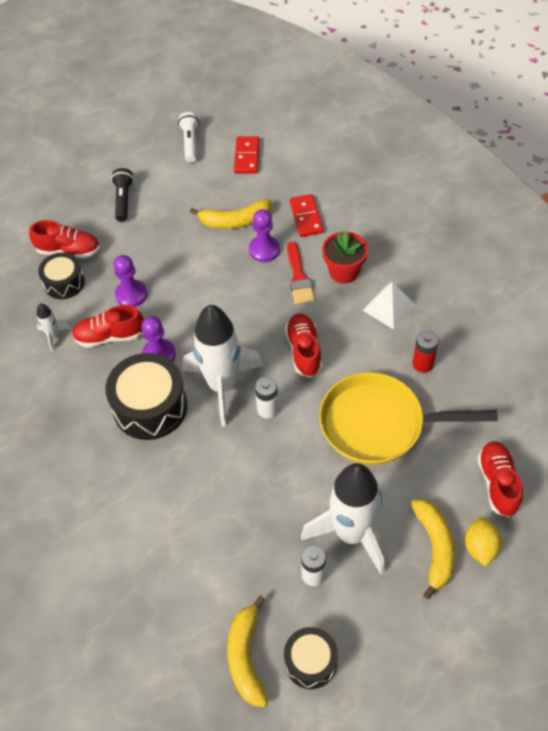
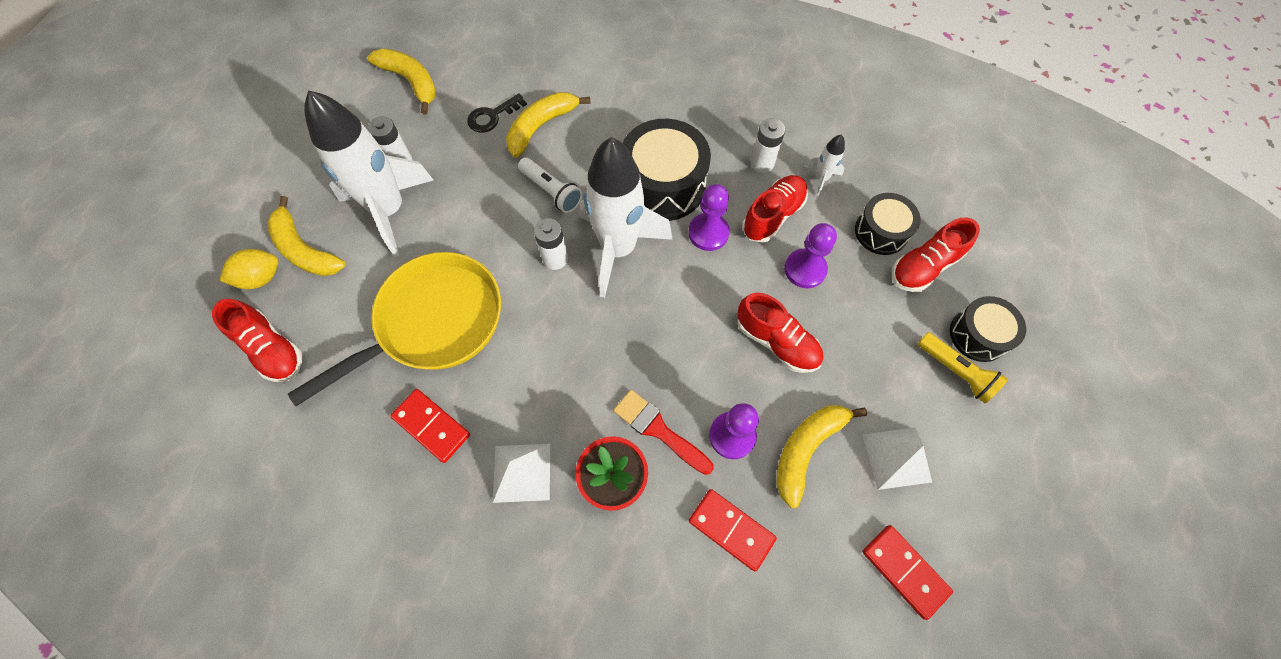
camera: 135 degrees right, 10 degrees up
black flashlight [111,168,134,222] -> yellow flashlight [917,332,1008,403]
white flashlight [178,112,199,163] -> white flashlight moved to [518,157,582,213]
black drum [284,627,338,689] -> black drum moved to [950,296,1026,362]
red shoe [285,313,322,377] -> red shoe moved to [737,293,823,373]
red battery [413,330,439,373] -> red domino [390,389,470,463]
yellow lemon [465,517,502,566] -> yellow lemon turned 75 degrees counterclockwise [220,249,278,289]
none -> black key [467,93,527,133]
none -> yellow banana [506,92,591,158]
none -> white battery [751,118,785,173]
none -> white pyramid [863,428,932,490]

